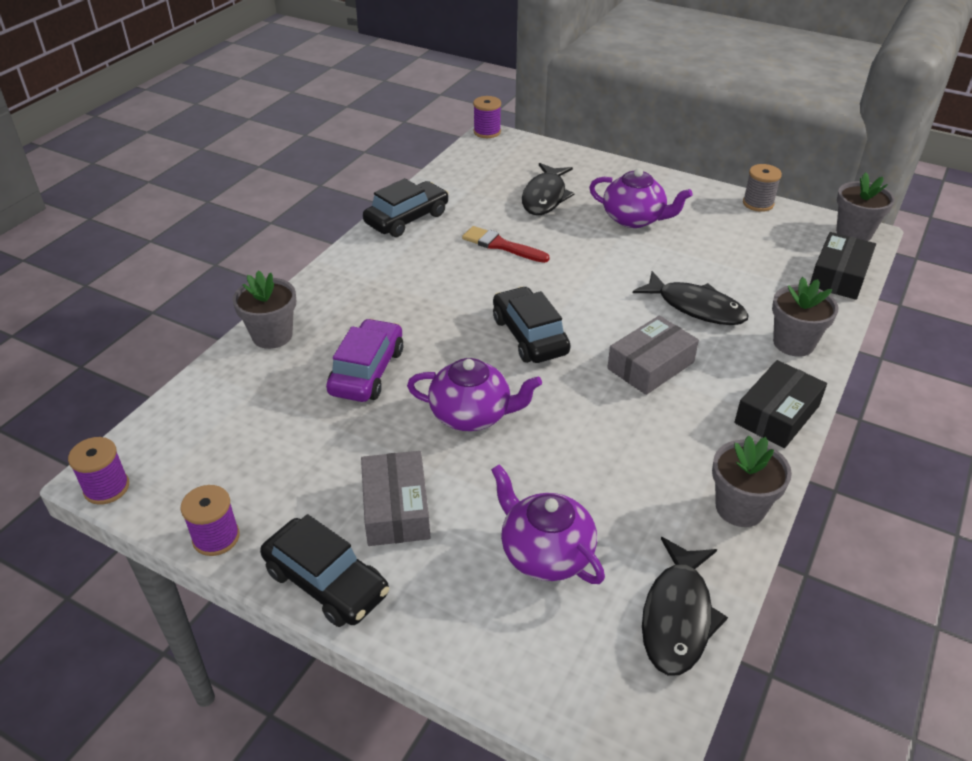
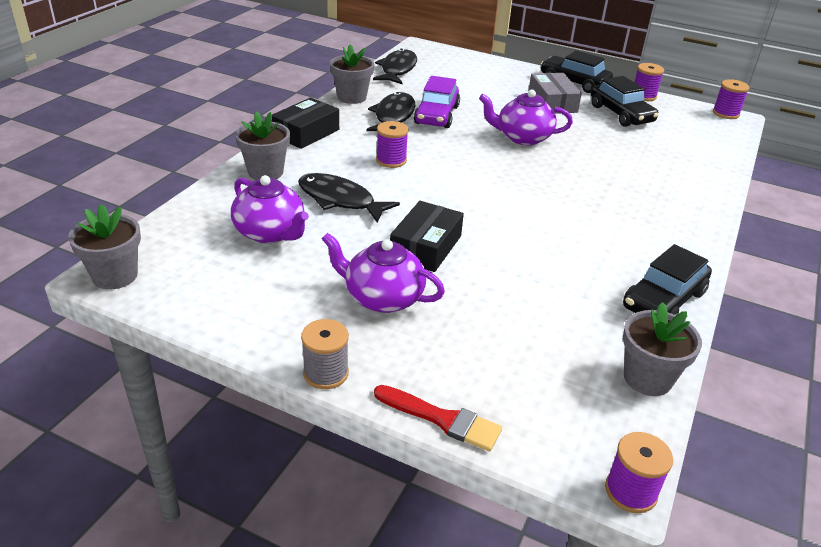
camera: 175 degrees right, 5 degrees down
grey flower pot [232,271,296,349] -> grey flower pot moved to [623,302,702,396]
purple car [326,318,403,402] -> purple car moved to [414,76,460,128]
red brush [462,226,550,263] -> red brush moved to [374,385,502,451]
purple teapot [491,464,605,584] -> purple teapot moved to [231,175,309,243]
black car [493,286,571,363] -> black car moved to [591,76,659,127]
black fish [522,163,574,215] -> black fish moved to [366,92,415,131]
grey box [607,315,699,395] -> purple spool [376,121,408,168]
grey spool [743,164,782,212] -> grey spool moved to [301,319,349,389]
black box [809,232,876,300] -> black box moved to [390,201,464,272]

